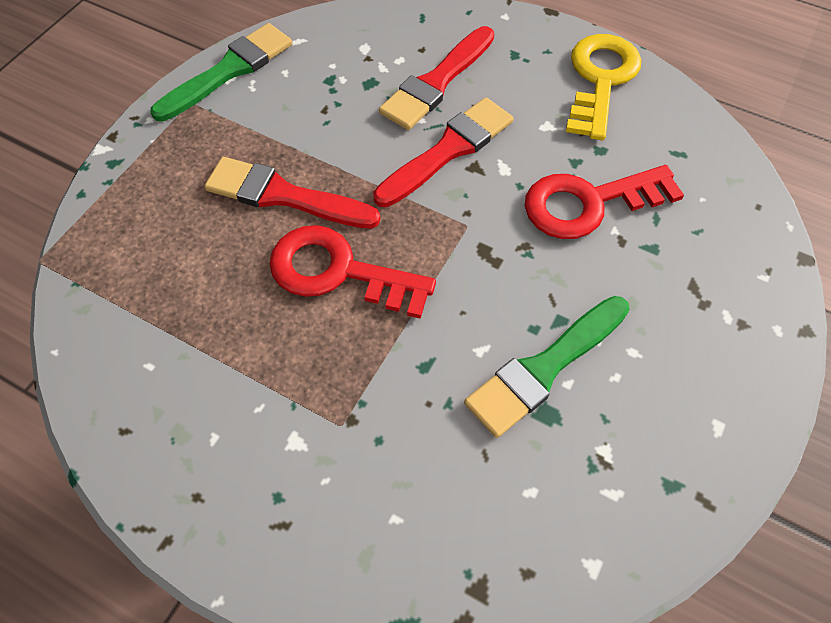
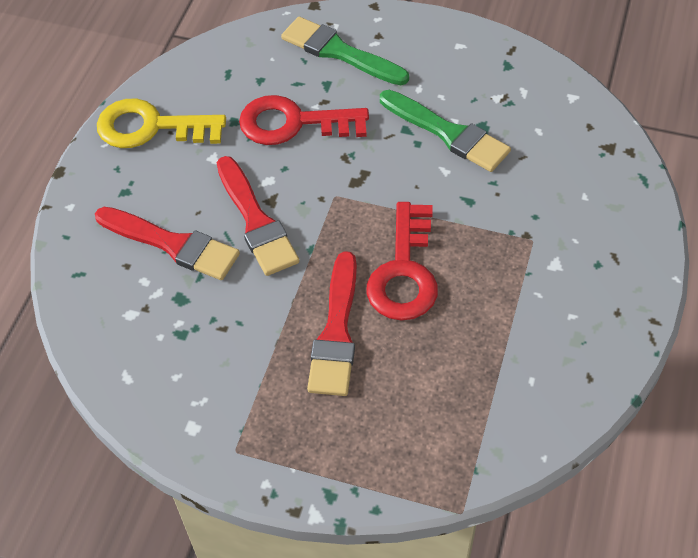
camera: 100 degrees left, 5 degrees down
green brush [150,23,292,121] -> green brush moved to [281,17,409,85]
red brush [373,97,513,207] -> red brush turned 150 degrees counterclockwise [217,156,299,276]
red key [525,165,684,239] -> red key turned 120 degrees clockwise [239,95,369,145]

